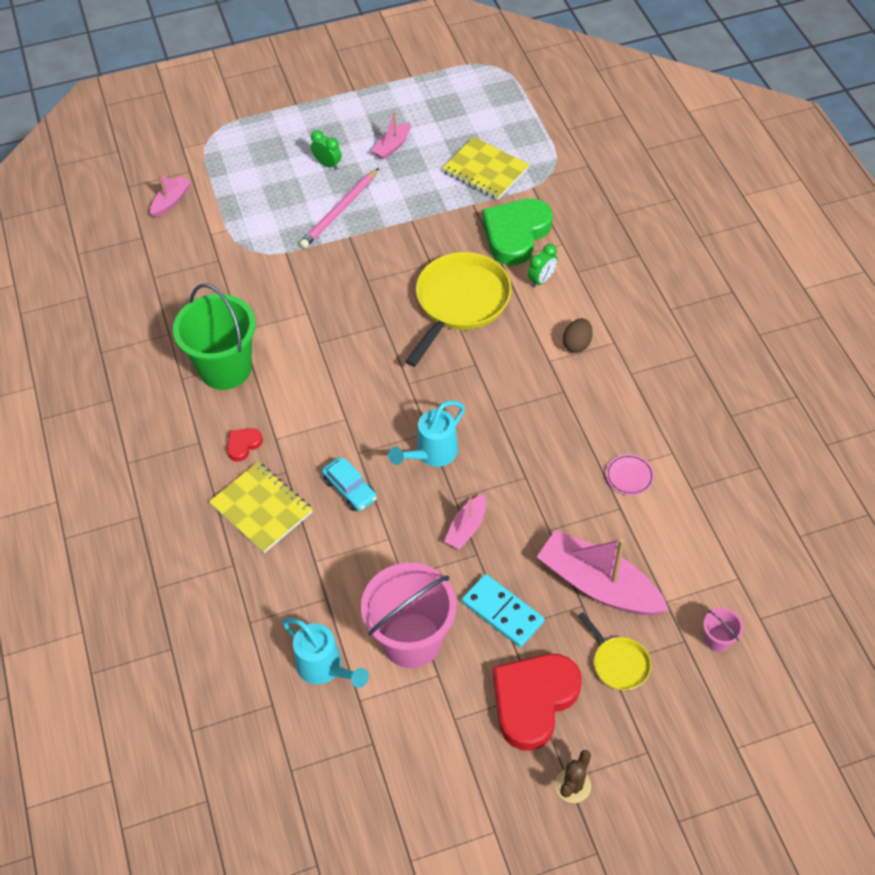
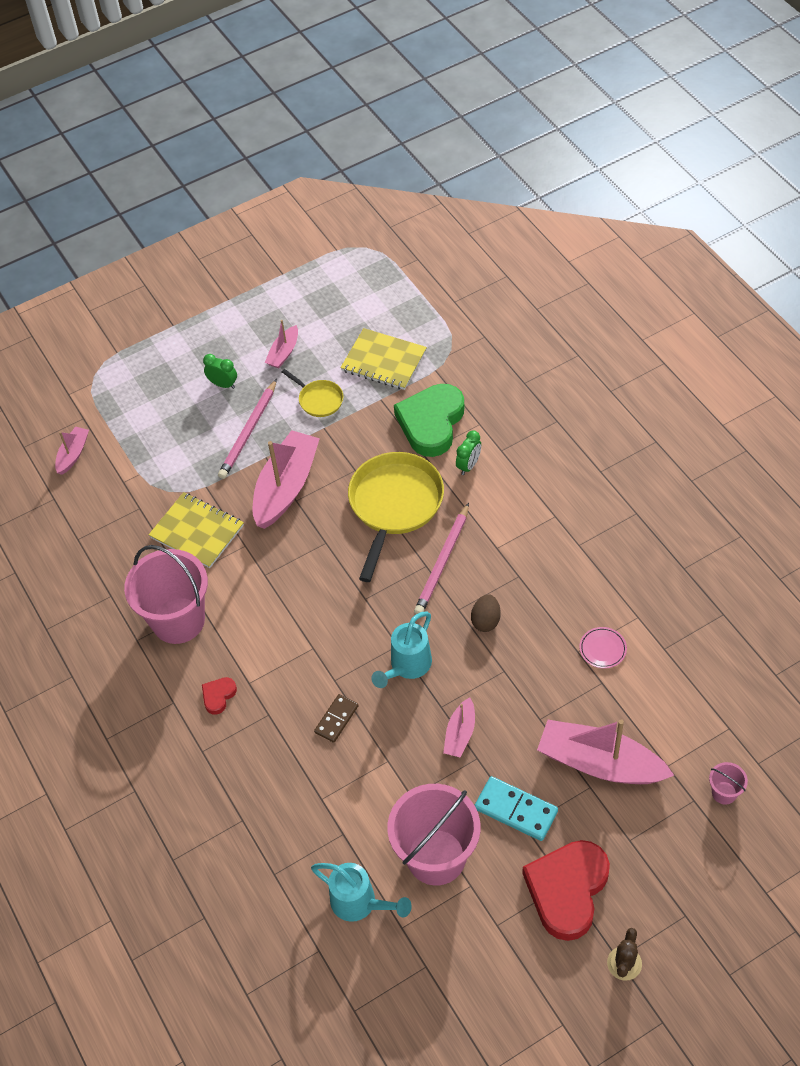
camera: 10 degrees left, 0 degrees up
green bucket [173,283,256,390] -> pink bucket [124,545,208,644]
yellow notebook [209,462,313,553] -> yellow notebook moved to [148,492,244,568]
turquoise car [322,457,377,511] -> brown domino [314,694,359,743]
brown egg [563,318,593,353] -> brown egg moved to [471,594,500,632]
yellow pan [578,612,651,690] -> yellow pan moved to [282,369,343,417]
none -> pink boat [252,430,320,529]
none -> pink pencil [414,503,469,614]

